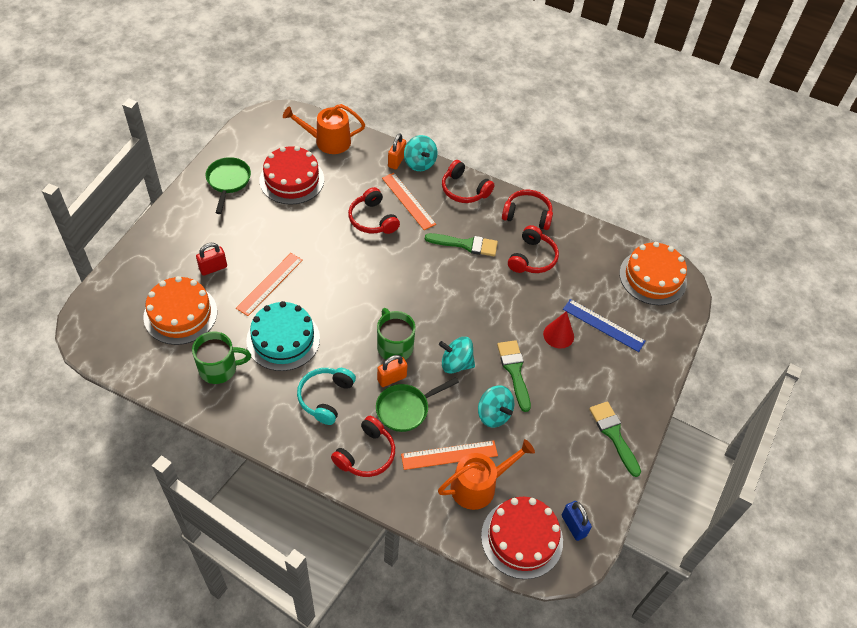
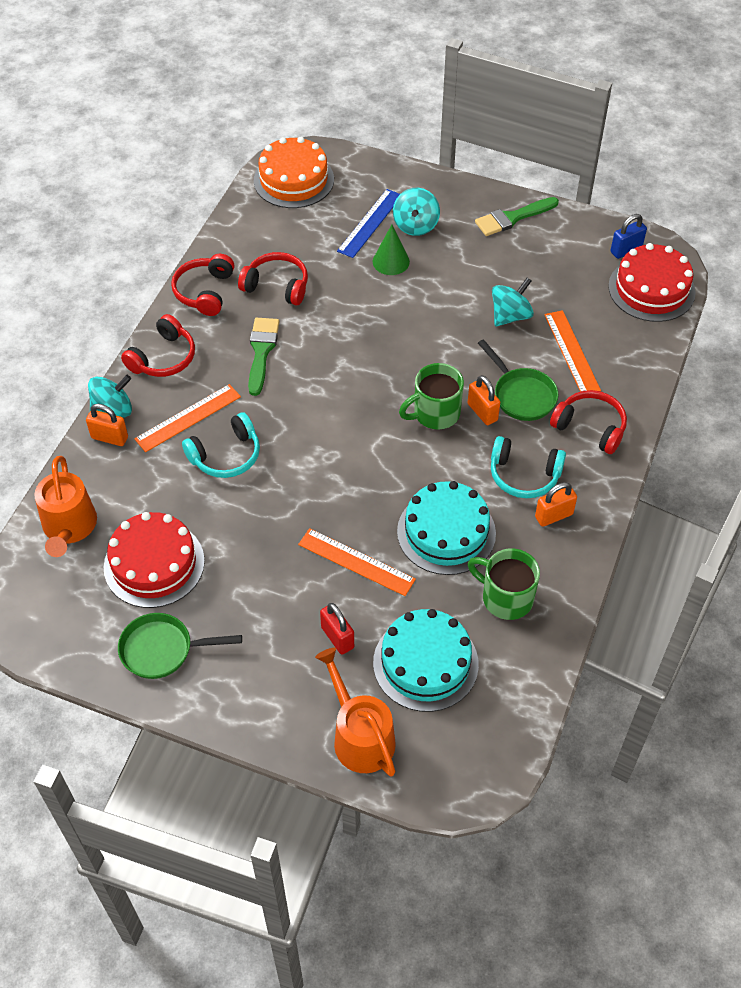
camera: 90 degrees left, 0 degrees up
orange cake [143,276,217,345] -> turquoise cake [373,609,479,712]
green mug [192,332,251,384] -> green mug turned 45 degrees counterclockwise [468,548,540,620]
red headphones [348,187,400,234] -> turquoise headphones [182,412,260,478]
orange watering can [438,439,535,510] -> orange watering can moved to [315,648,396,777]
turquoise spinning top [439,337,475,374] -> turquoise spinning top moved to [393,188,440,236]
green brush [497,340,531,412] -> none
red cone [543,311,574,349] -> green cone [373,224,410,275]
none -> orange padlock [535,482,577,527]

